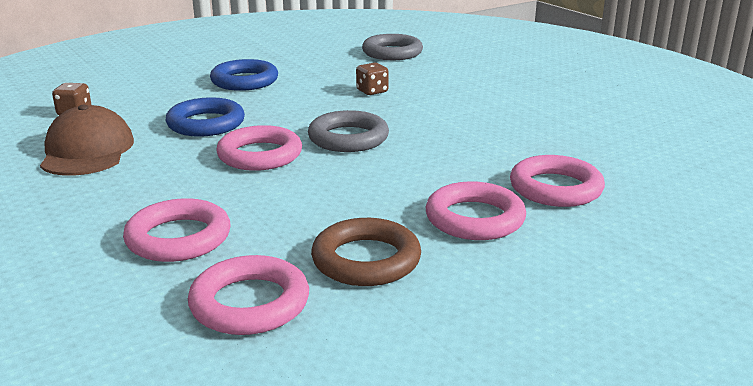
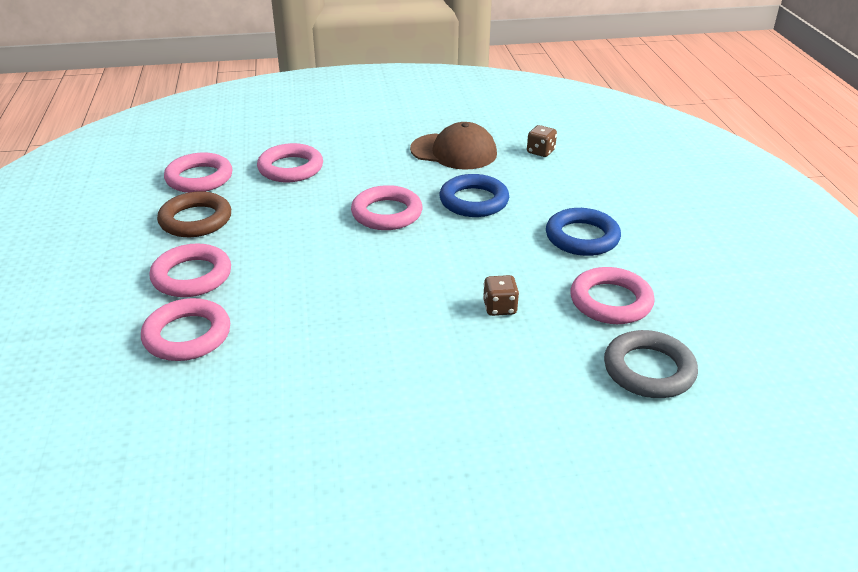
camera: 115 degrees right, 10 degrees up
grey ring [308,110,389,152] -> none
none -> pink ring [570,267,655,324]

